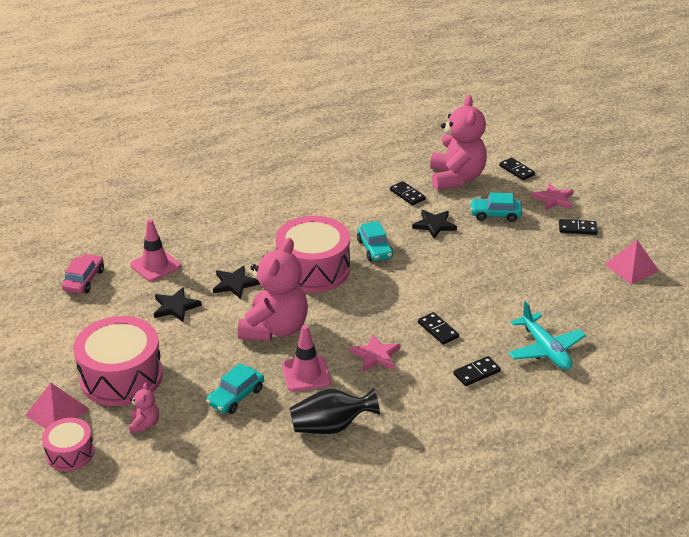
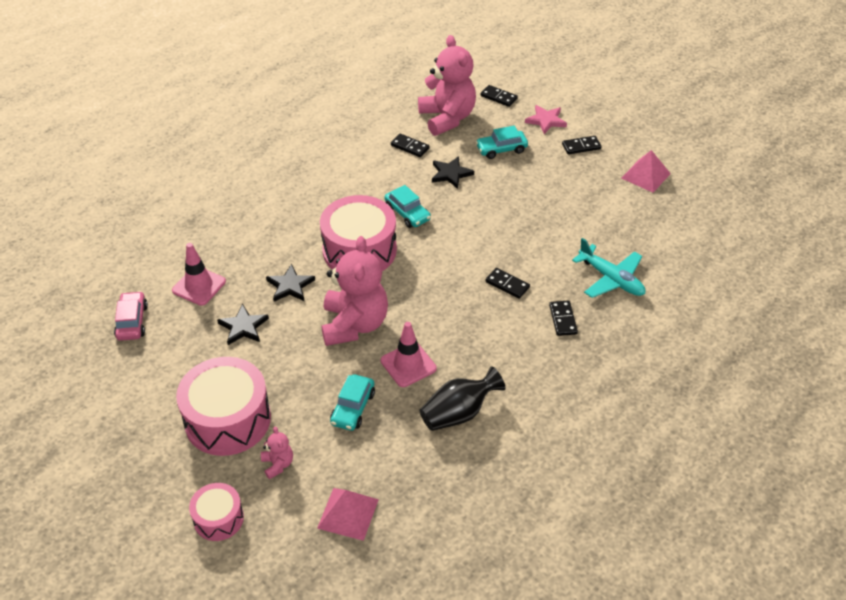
camera: 20 degrees left, 10 degrees up
pink pyramid [25,383,89,429] -> pink pyramid moved to [317,488,379,541]
pink star [350,334,400,372] -> none
black domino [453,356,501,386] -> black domino turned 45 degrees counterclockwise [549,300,578,336]

